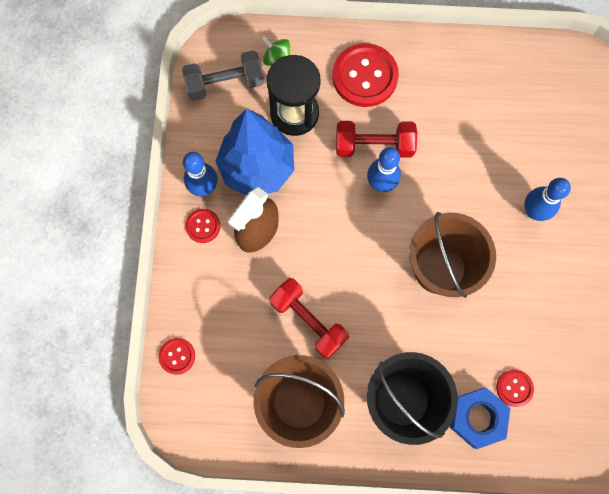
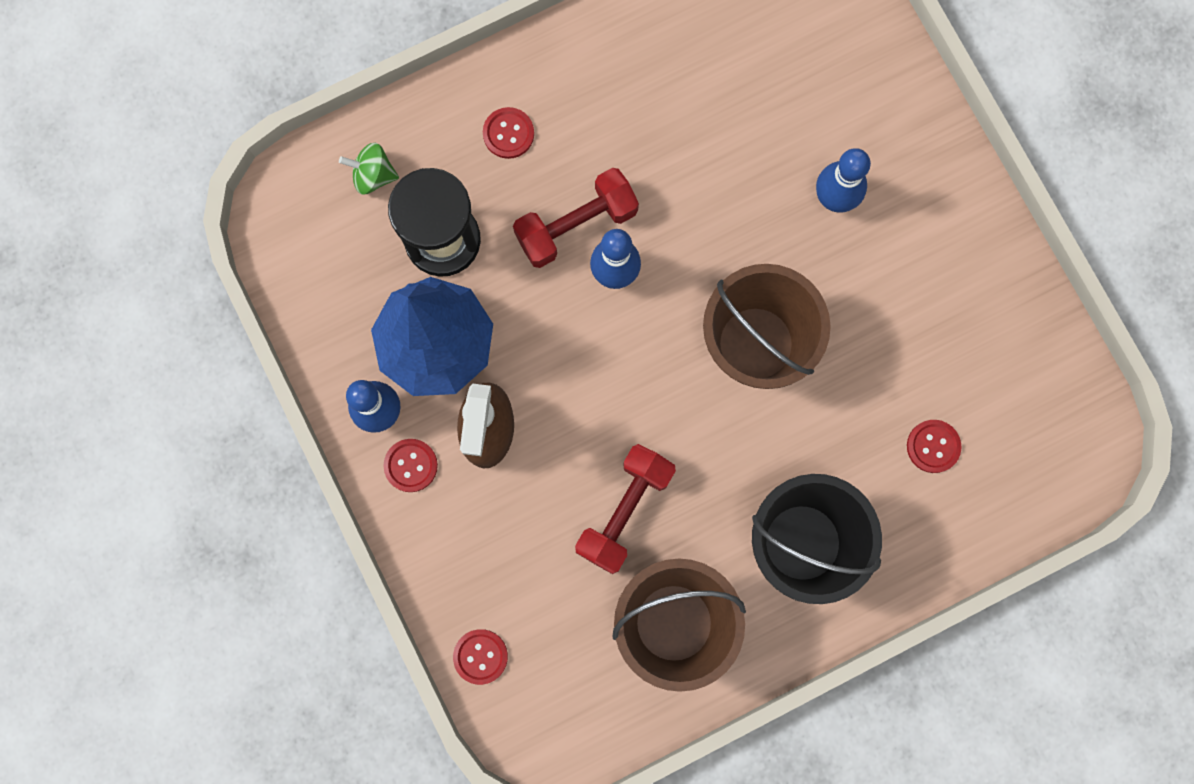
camera: 30 degrees left, 5 degrees up
grey dumbbell [182,50,264,101] -> none
red dumbbell [269,278,349,359] -> red dumbbell turned 75 degrees counterclockwise [575,444,676,574]
red button [332,43,399,107] -> red button [483,107,534,159], size x0.50
blue nut [450,388,510,449] -> none

